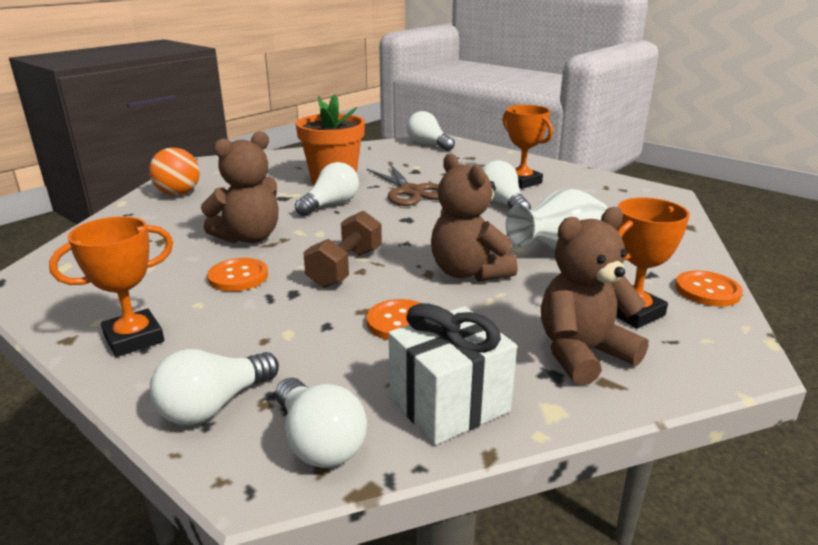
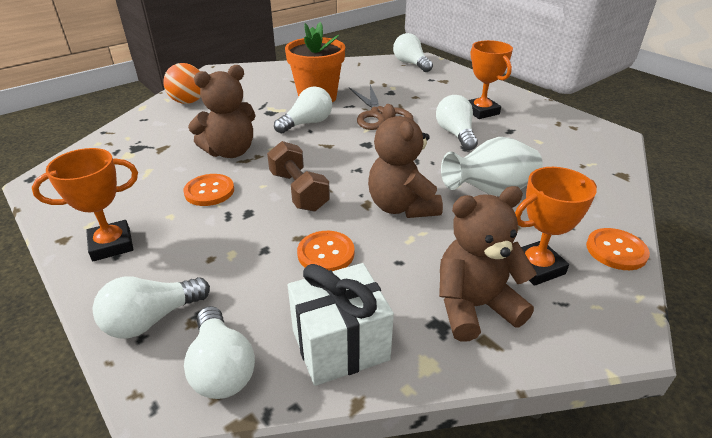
camera: 10 degrees right, 10 degrees up
brown dumbbell [303,211,382,288] -> brown dumbbell turned 60 degrees counterclockwise [267,141,330,211]

